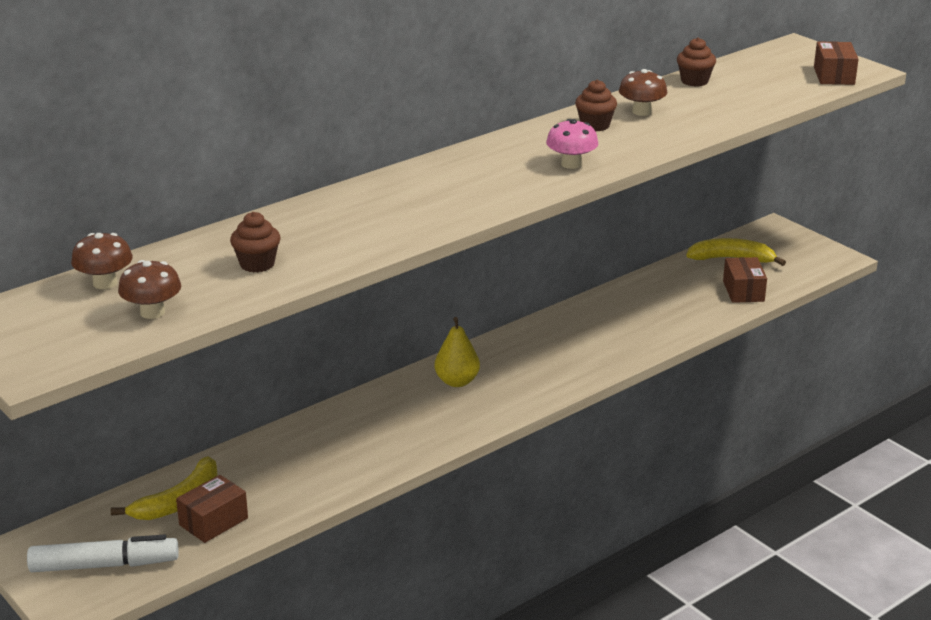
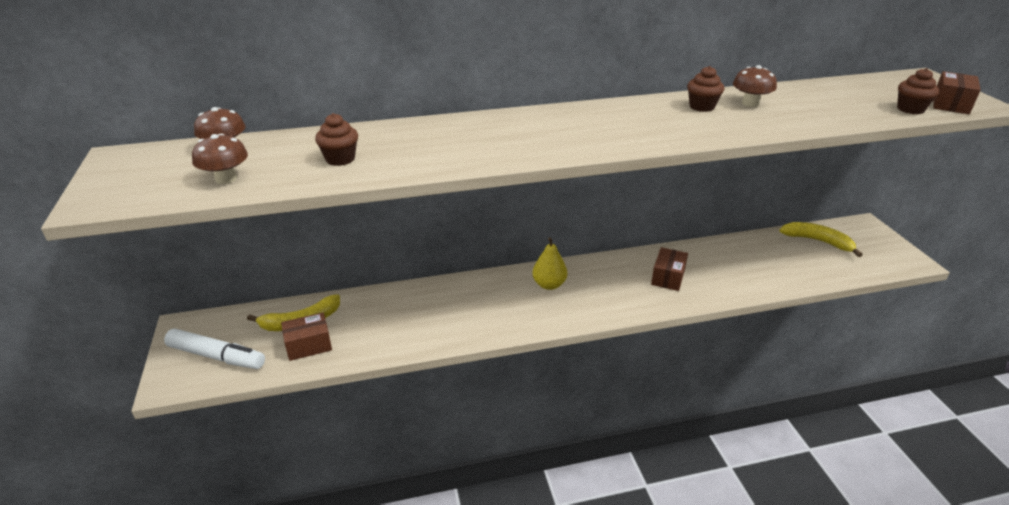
camera: 25 degrees right, 5 degrees up
pink mushroom [546,119,598,169] -> none
brown cupcake [677,37,716,86] -> brown cupcake moved to [897,68,939,114]
brown box [723,257,767,303] -> brown box moved to [651,247,688,291]

